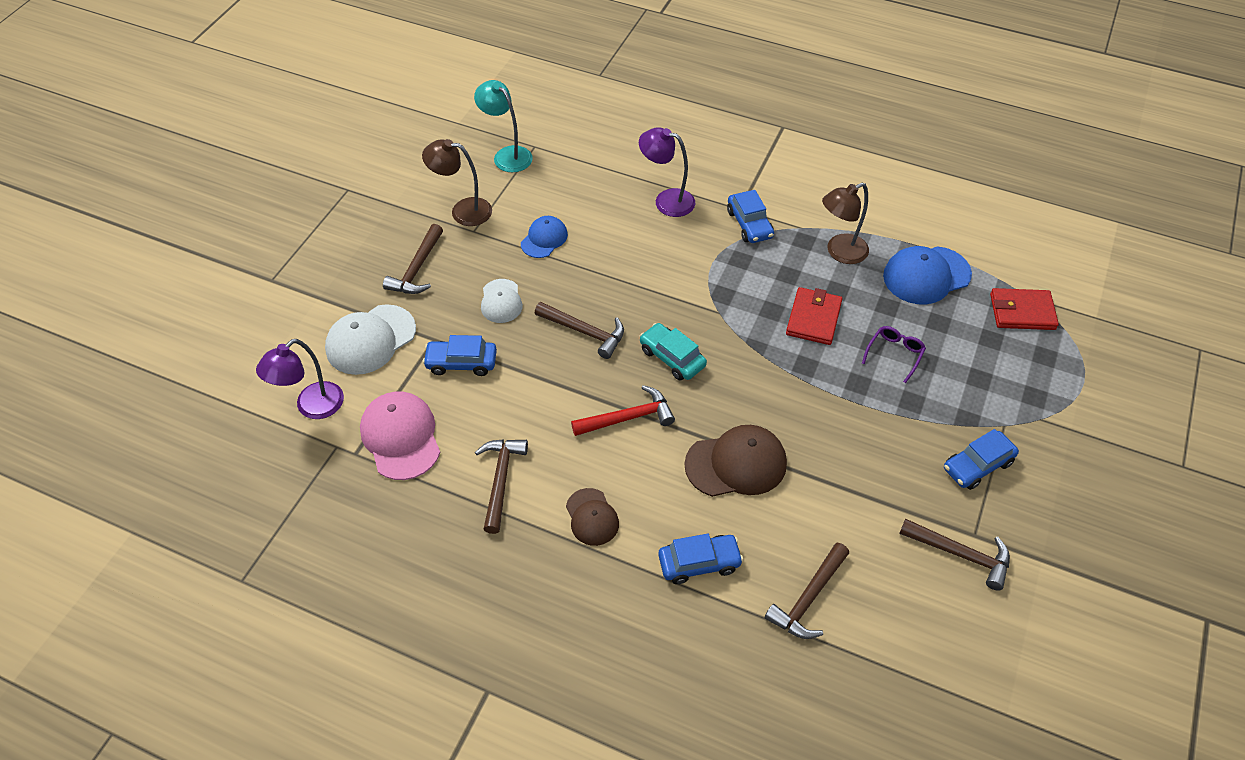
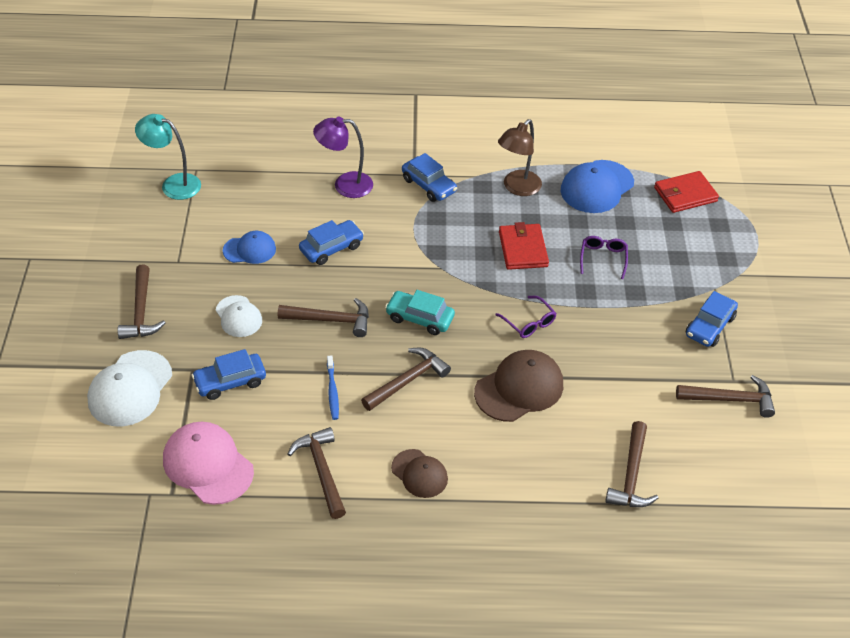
camera: 25 degrees left, 5 degrees down
purple lamp [256,339,344,419] -> none
brown lamp [422,139,492,226] -> none
blue cap [521,216,568,258] -> blue cap turned 75 degrees clockwise [223,231,276,264]
red hammer [571,385,675,436] -> brown hammer [361,347,451,411]
blue car [658,534,743,584] -> blue car moved to [299,220,364,265]
none -> blue toothbrush [327,355,339,420]
none -> purple glasses [495,296,556,338]

